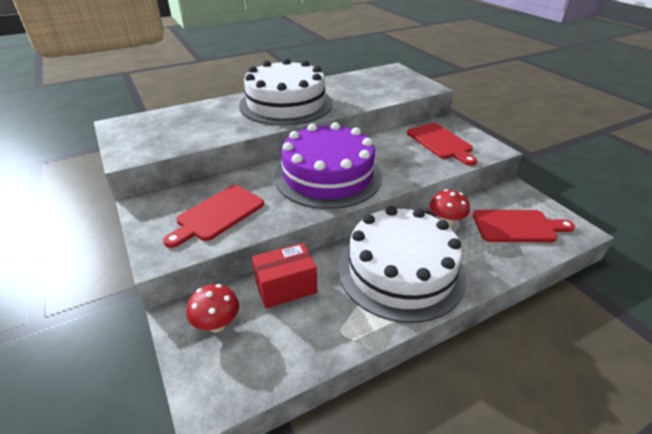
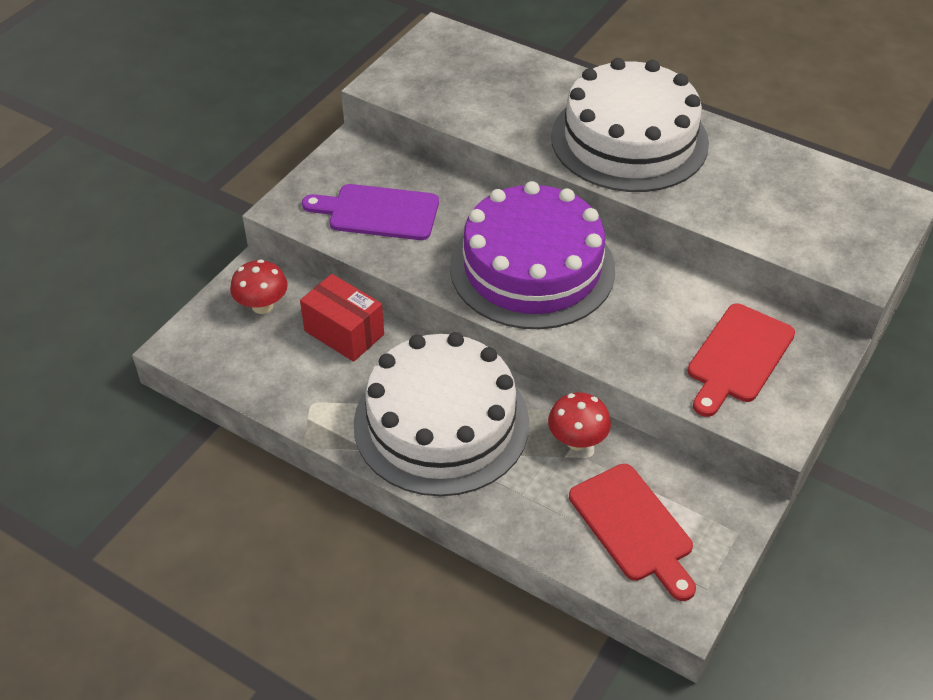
camera: 60 degrees right, 10 degrees up
red cutting board [163,185,264,248] -> purple cutting board [302,184,439,240]

